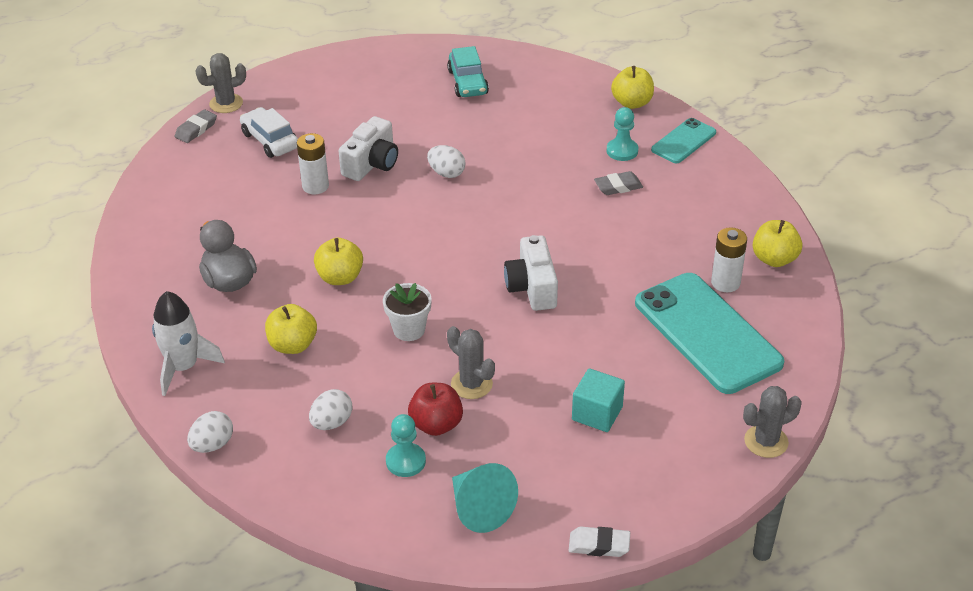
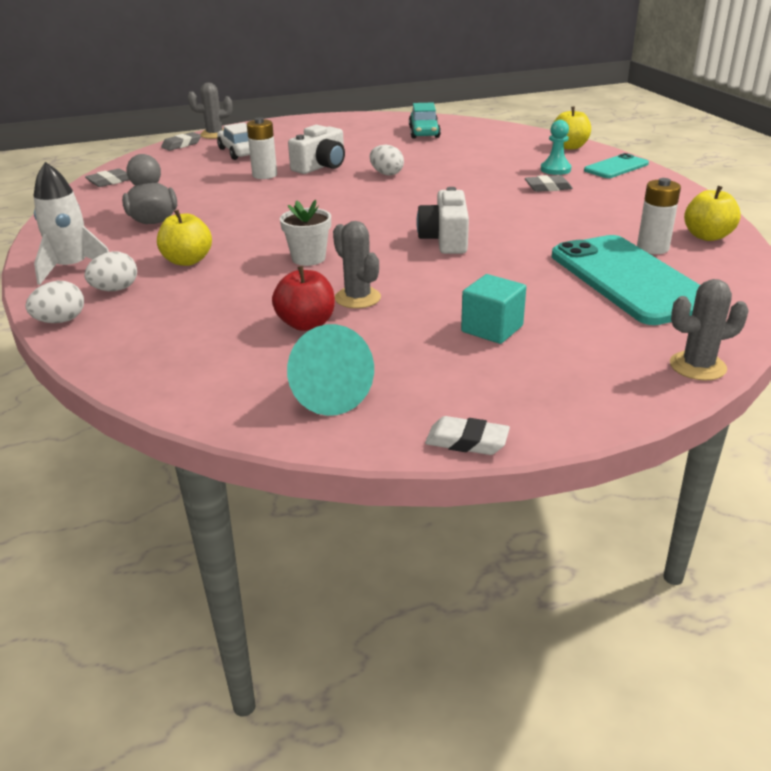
camera: 10 degrees right, 10 degrees down
white egg [309,389,352,430] -> white egg moved to [84,251,137,291]
yellow apple [314,238,363,285] -> none
turquoise pawn [386,414,426,477] -> none
none -> grey eraser [85,169,129,187]

